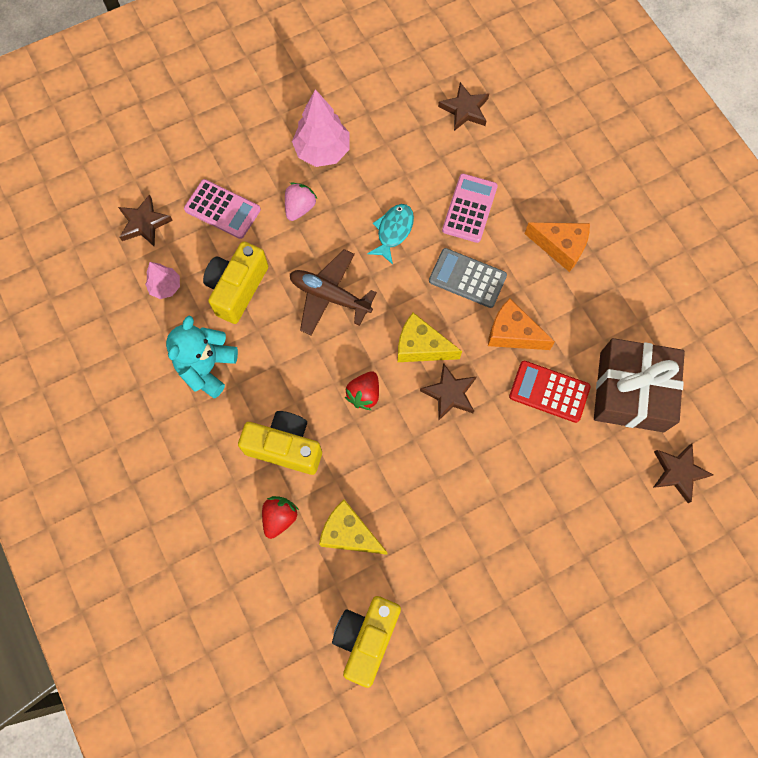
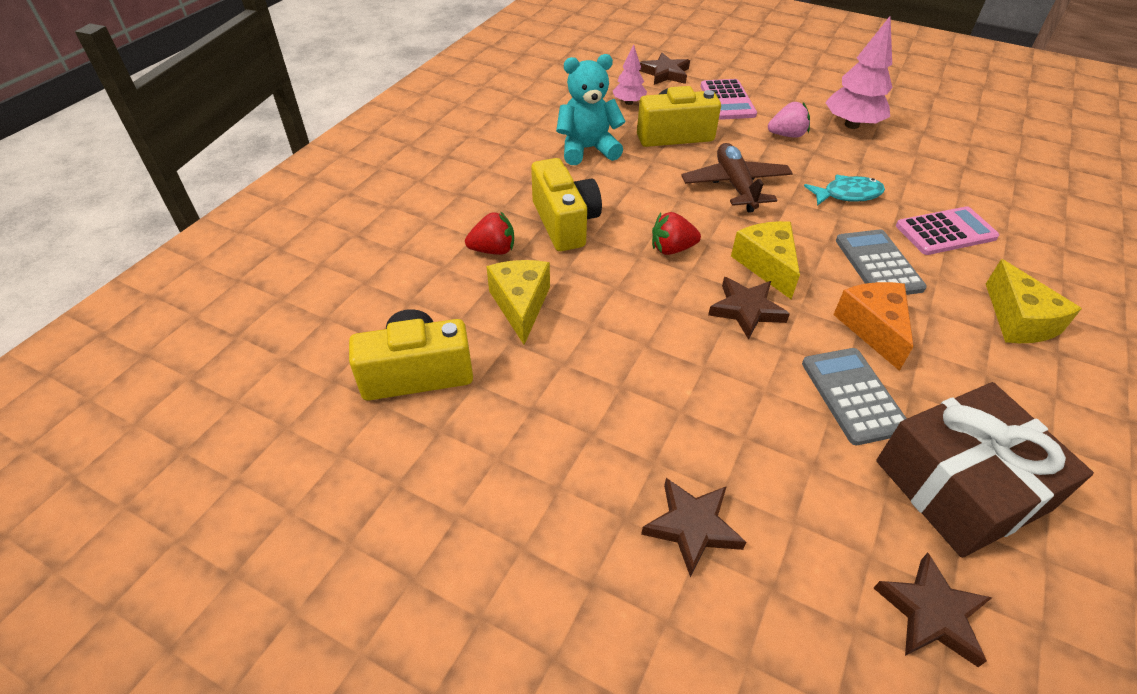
camera: 55 degrees right, 25 degrees down
brown star [438,82,489,131] -> brown star moved to [641,478,746,577]
red calculator [509,361,591,423] -> grey calculator [802,348,907,445]
orange cheese [524,223,590,272] -> yellow cheese [986,259,1082,343]

